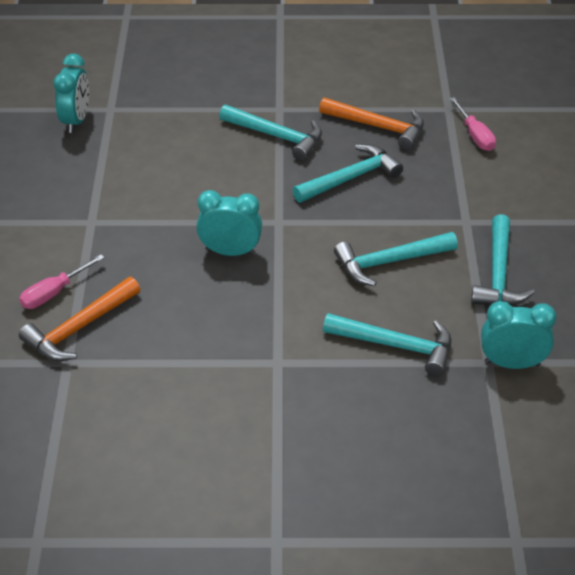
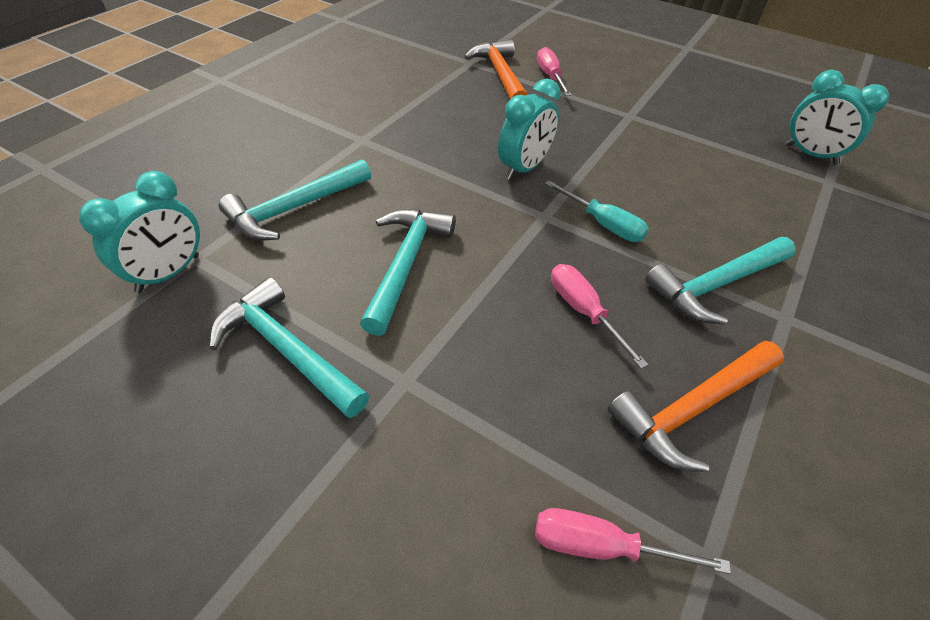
camera: 120 degrees right, 5 degrees up
turquoise hammer [293,144,403,203] -> pink screwdriver [551,264,648,369]
none -> turquoise screwdriver [545,180,649,242]

